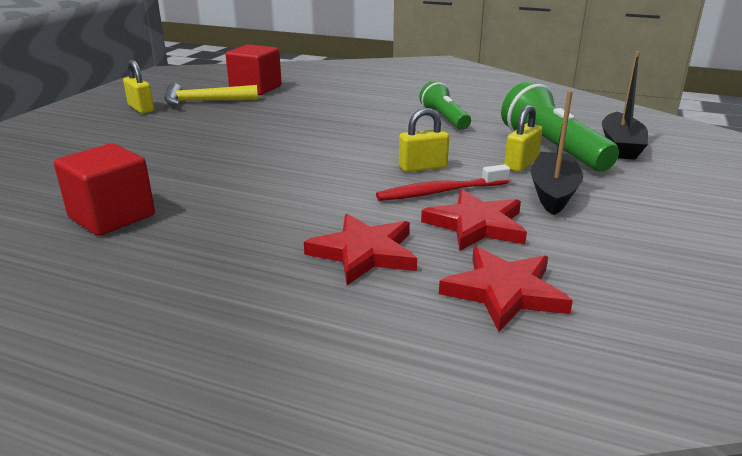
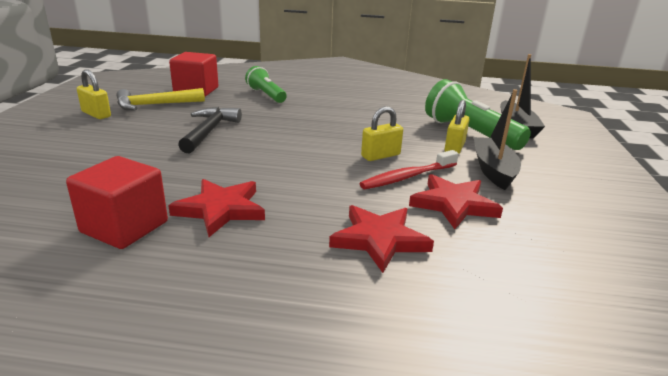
camera: 15 degrees left, 0 degrees up
green flashlight [419,81,471,130] -> green flashlight moved to [245,66,287,103]
red star [439,246,573,332] -> red star moved to [168,179,265,237]
none -> black hammer [178,107,242,153]

